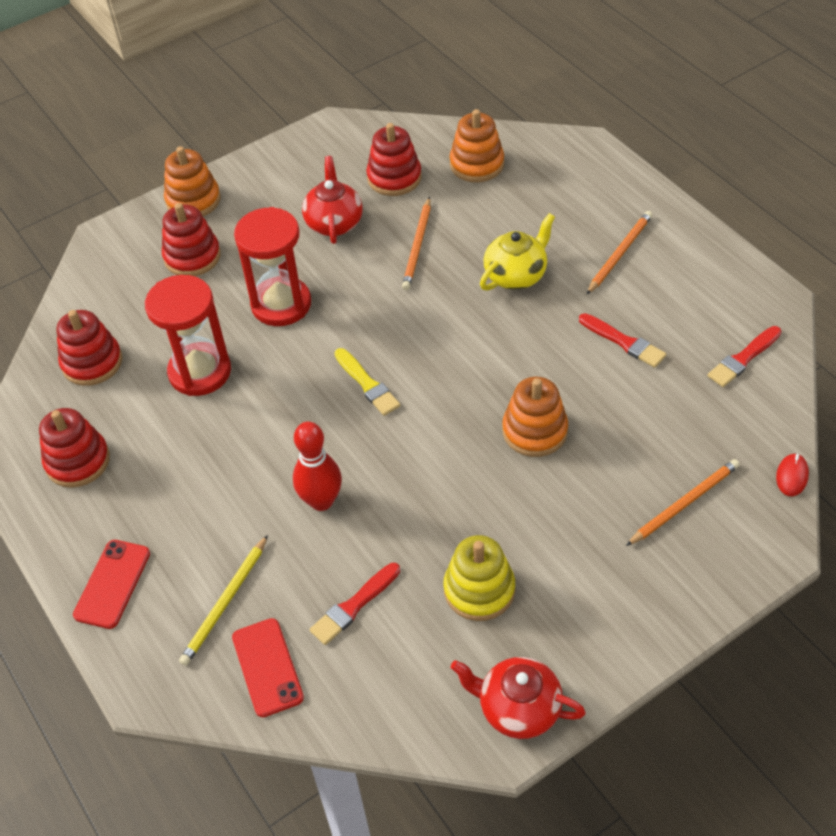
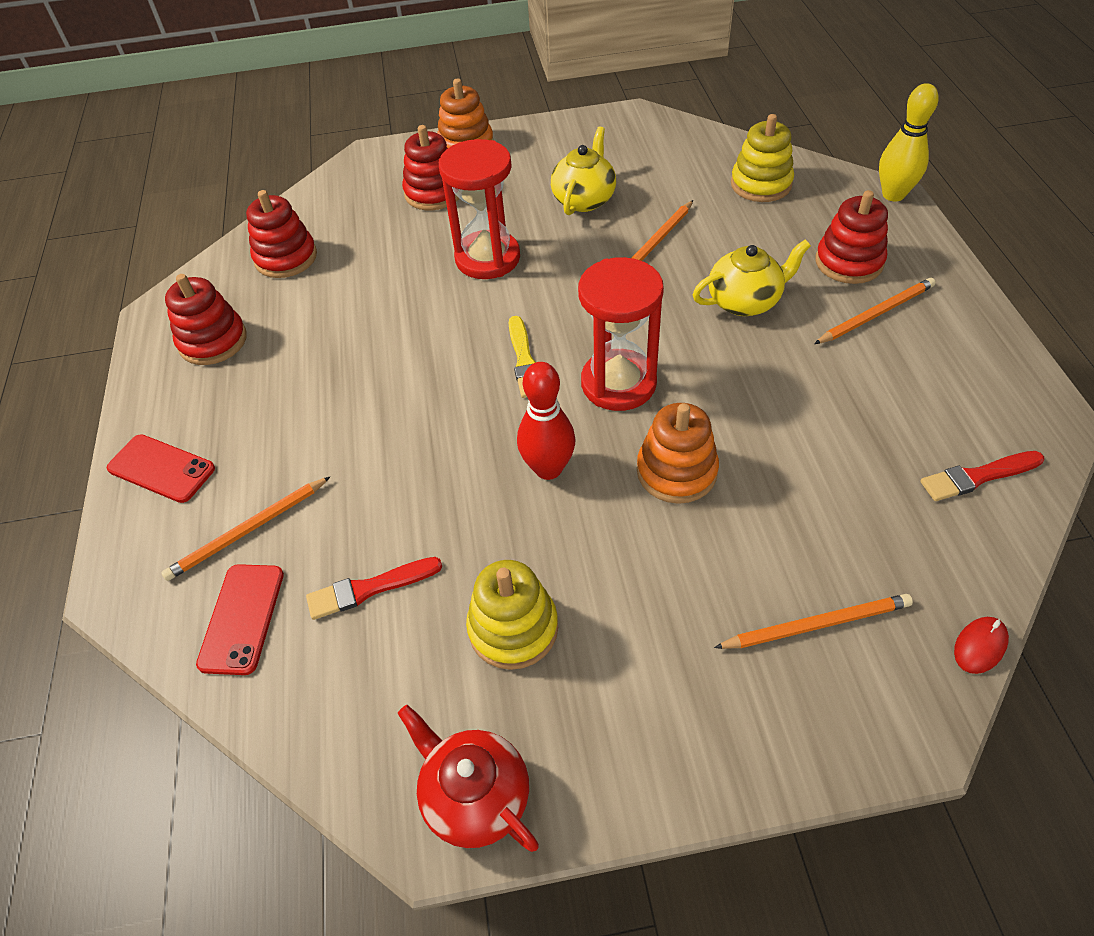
camera: 25 degrees right, 0 degrees up
red phone [73,540,150,629] -> red phone turned 75 degrees clockwise [107,434,215,503]
red hourglass [145,275,231,396] -> red hourglass moved to [578,257,664,411]
yellow pencil [179,535,268,666] -> orange pencil [161,477,330,581]
red bowling pin [293,422,342,511] -> red bowling pin moved to [517,362,575,480]
red teapot [302,156,363,244] -> yellow teapot [551,126,616,215]
red stacking toy [366,123,422,196] -> red stacking toy moved to [815,190,888,284]
orange stacking toy [450,109,504,182] -> yellow stacking toy [731,114,794,202]
red brush [579,313,666,368] -> none
none -> yellow bowling pin [879,83,939,201]

